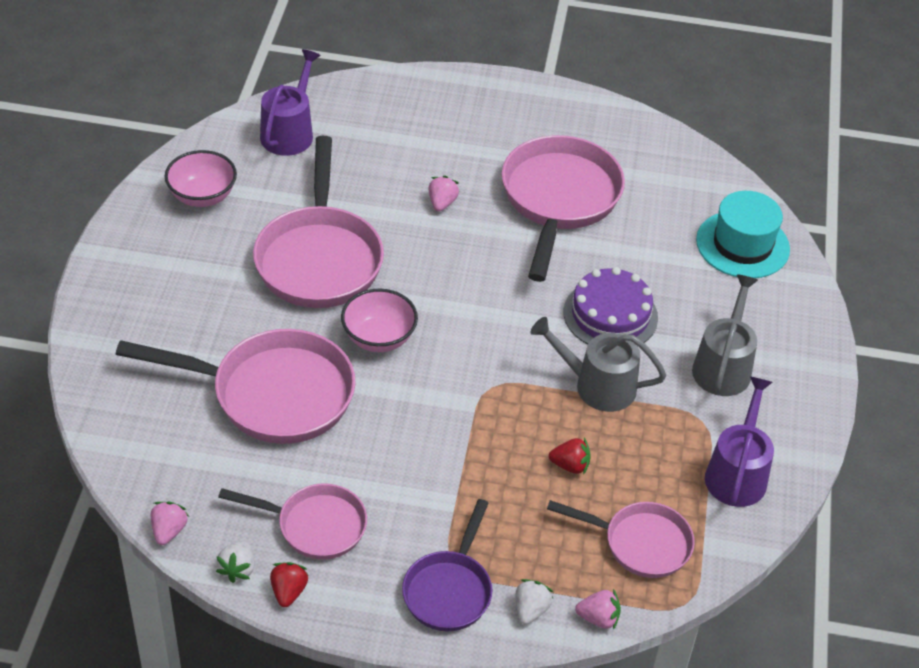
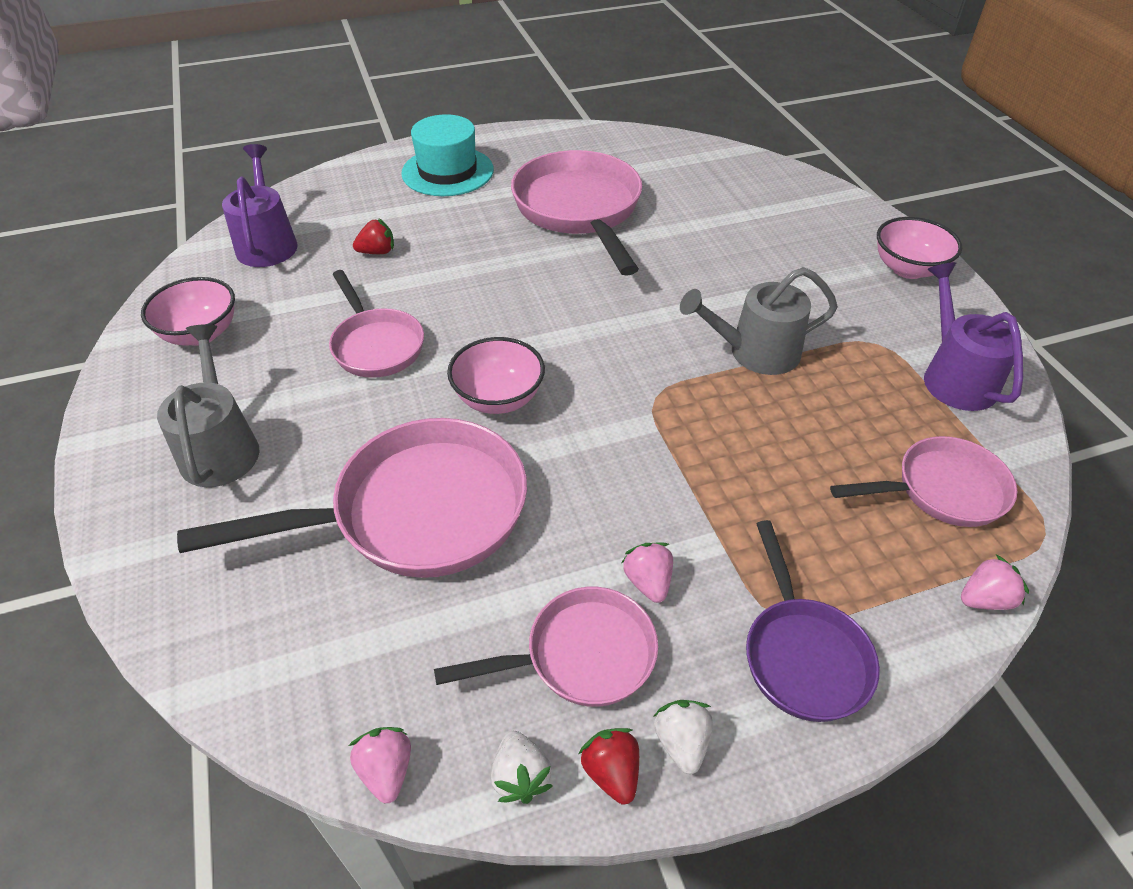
camera: 25 degrees left, 0 degrees up
pink pan [253,136,384,308] -> pink pan [329,270,424,378], size x0.59
pink strawberry [428,176,459,212] -> pink strawberry moved to [622,542,673,603]
white strawberry [515,579,553,625] -> white strawberry moved to [653,700,713,774]
red strawberry [549,438,591,475] -> red strawberry moved to [353,219,394,254]
purple cake [563,267,658,344] -> none
grey watering can [692,274,758,396] -> grey watering can moved to [157,324,260,487]
turquoise hat [696,191,790,278] -> turquoise hat moved to [401,114,494,196]
none -> pink bowl [877,217,962,279]

